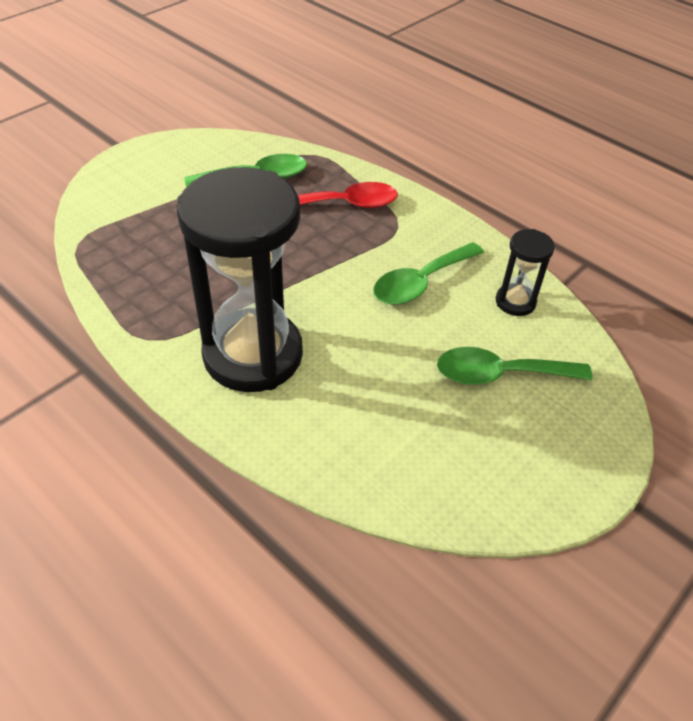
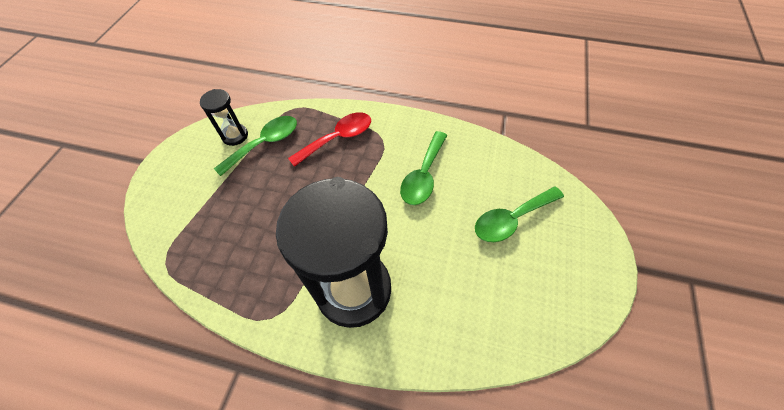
camera: 25 degrees left, 10 degrees up
black hourglass [496,229,555,316] -> black hourglass moved to [200,89,248,146]

